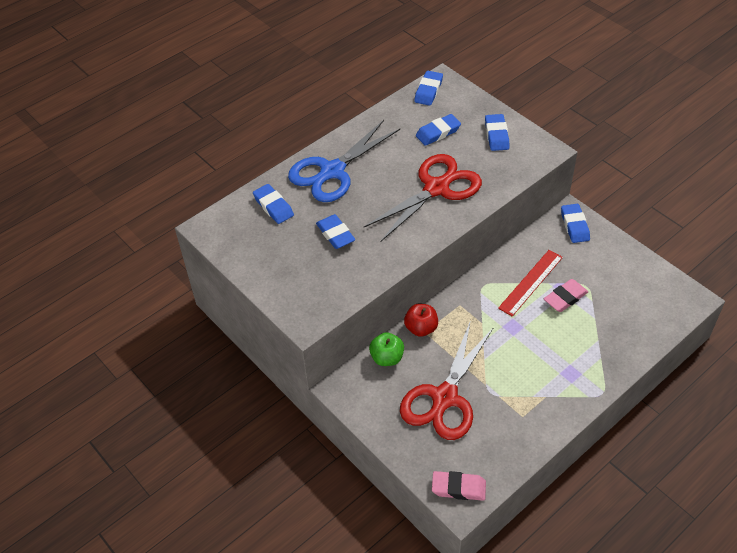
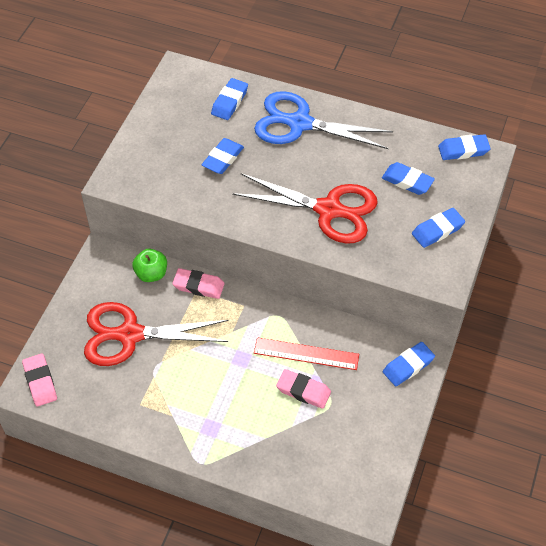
camera: 60 degrees right, 5 degrees up
red apple [404,304,438,337] -> pink eraser [172,268,225,299]

